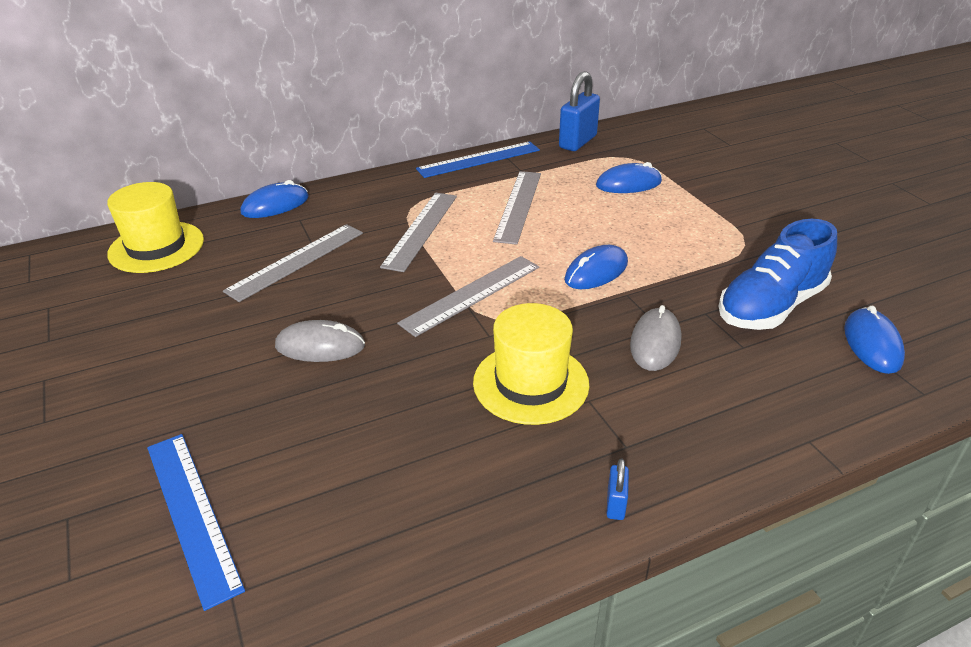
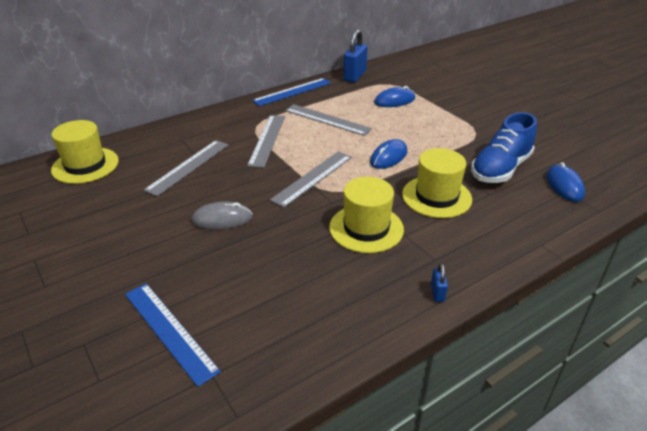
camera: 10 degrees left, 0 degrees up
blue mouse [241,180,309,218] -> none
grey ruler [493,171,541,245] -> grey ruler turned 60 degrees counterclockwise [285,104,372,136]
grey mouse [630,305,681,371] -> yellow hat [402,148,472,218]

